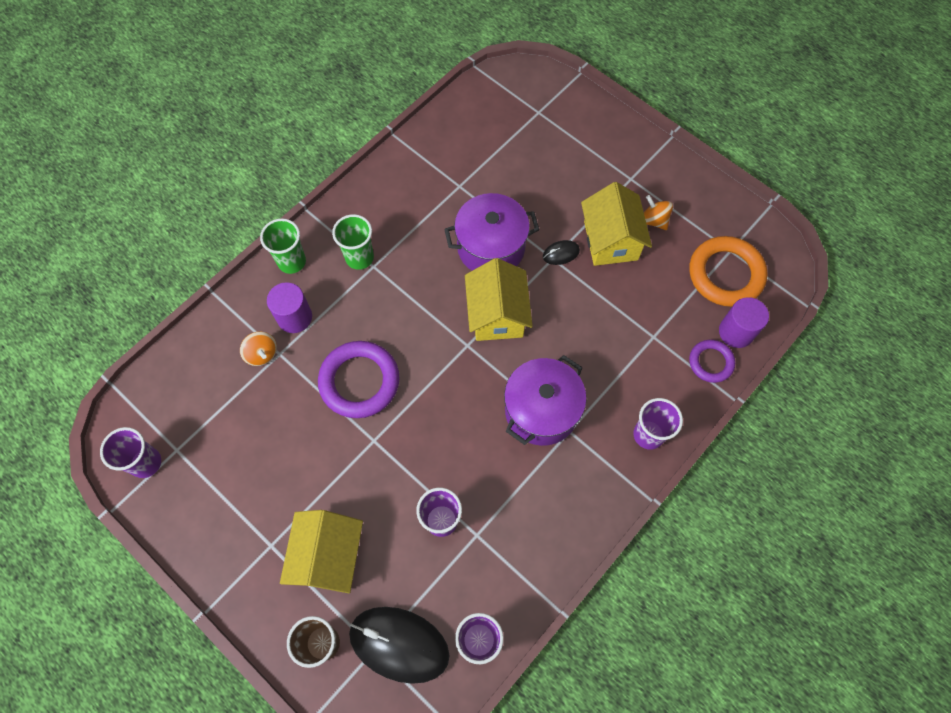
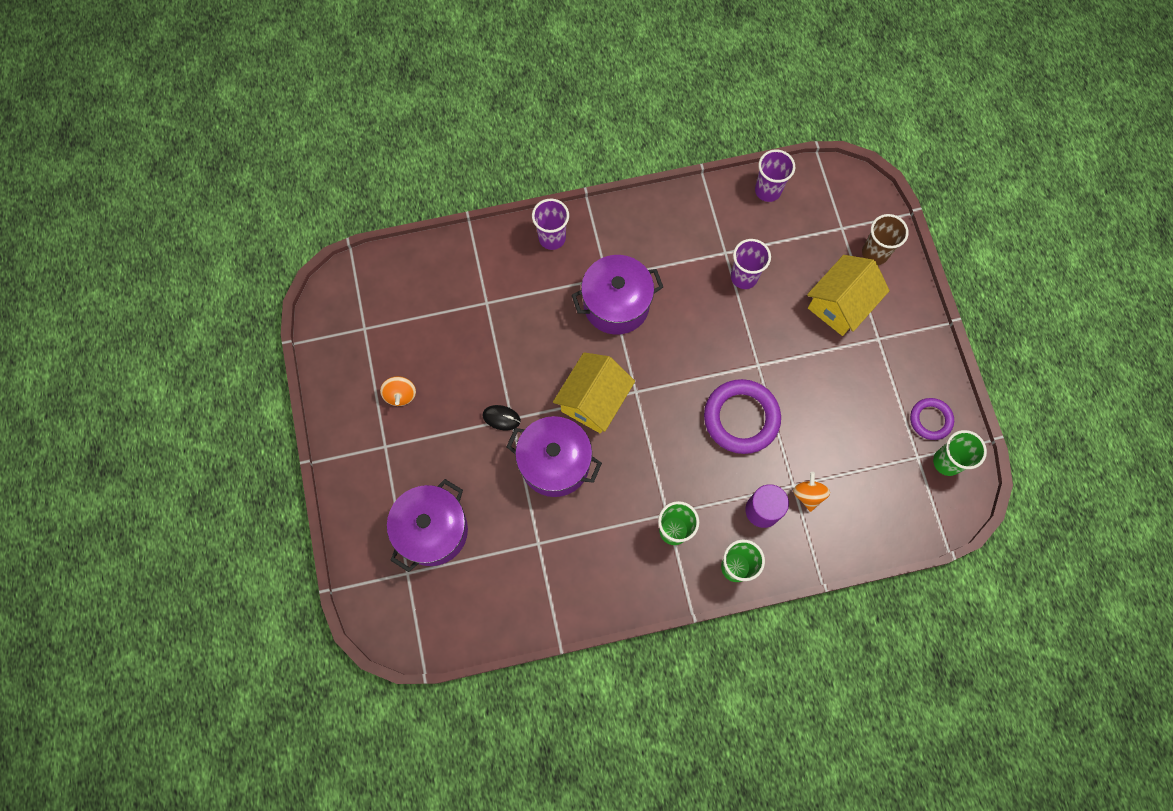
camera: 145 degrees left, 5 degrees up
purple cup [100,427,161,478] -> green cup [933,430,987,476]
black mouse [349,607,450,684] -> none
yellow house [581,182,652,266] -> none
purple ring [689,340,735,383] -> purple ring moved to [910,398,954,440]
orange ring [690,236,767,307] -> none
purple cylinder [719,297,769,348] -> none
none -> purple pot [387,479,468,572]

